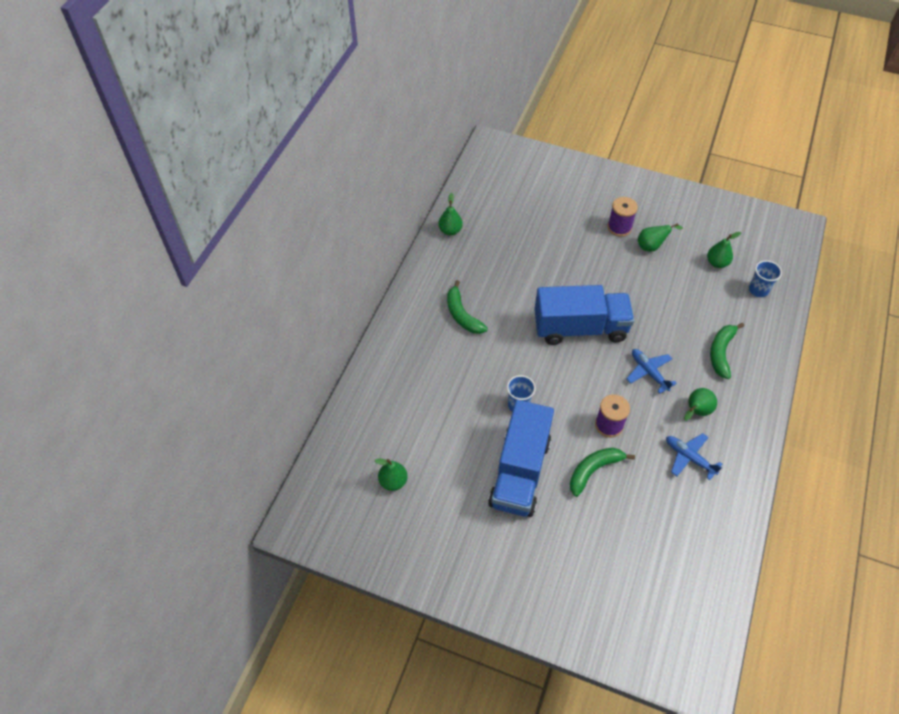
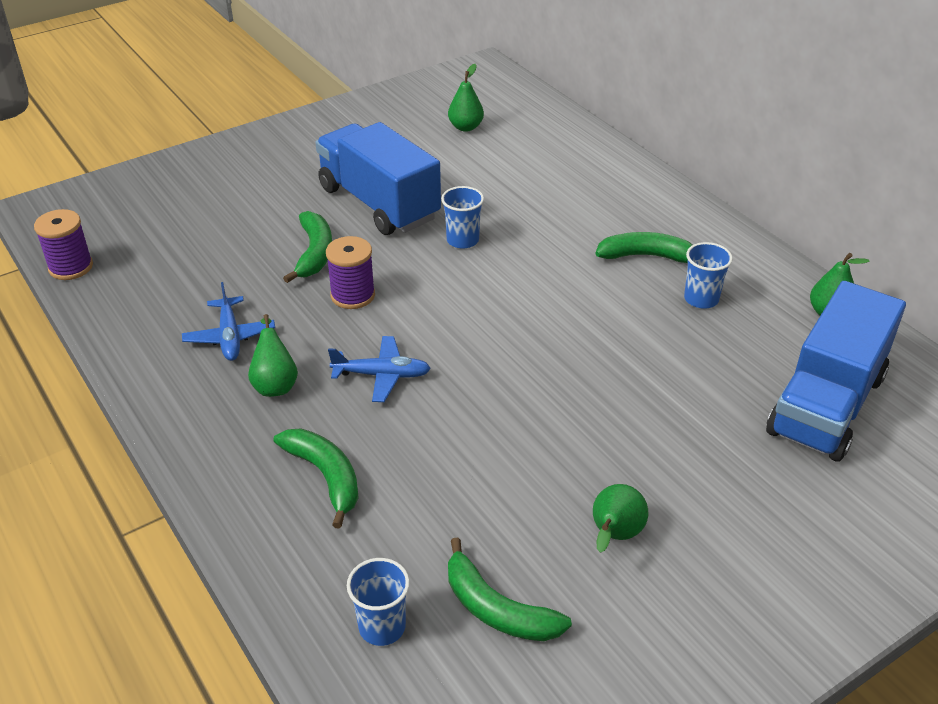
camera: 125 degrees right, 15 degrees down
blue truck [534,285,634,345] -> blue truck moved to [766,281,906,462]
purple spool [608,197,638,237] -> purple spool moved to [34,209,93,280]
blue plane [666,433,722,480] -> blue plane turned 90 degrees clockwise [182,282,275,361]
green pear [707,232,741,268] -> green banana [448,537,572,641]
none -> blue cup [684,242,733,309]

